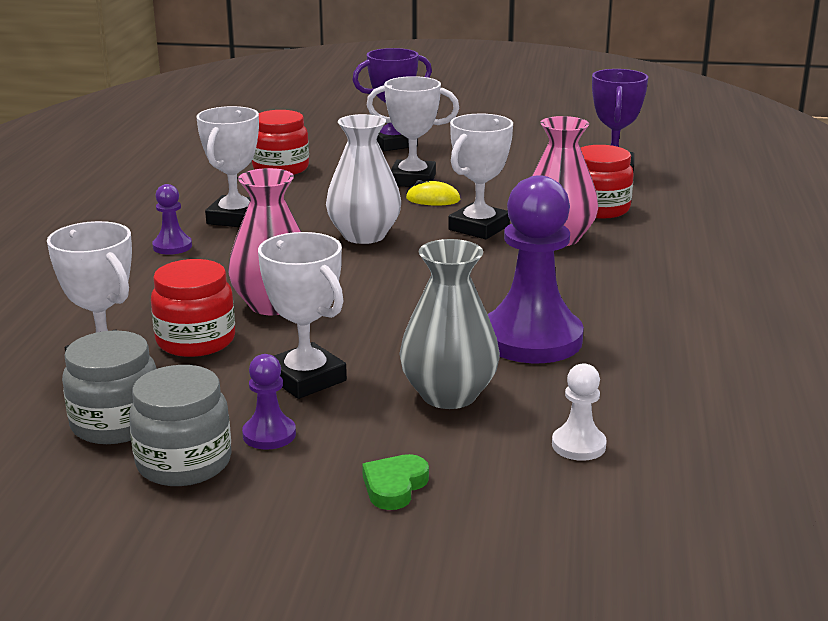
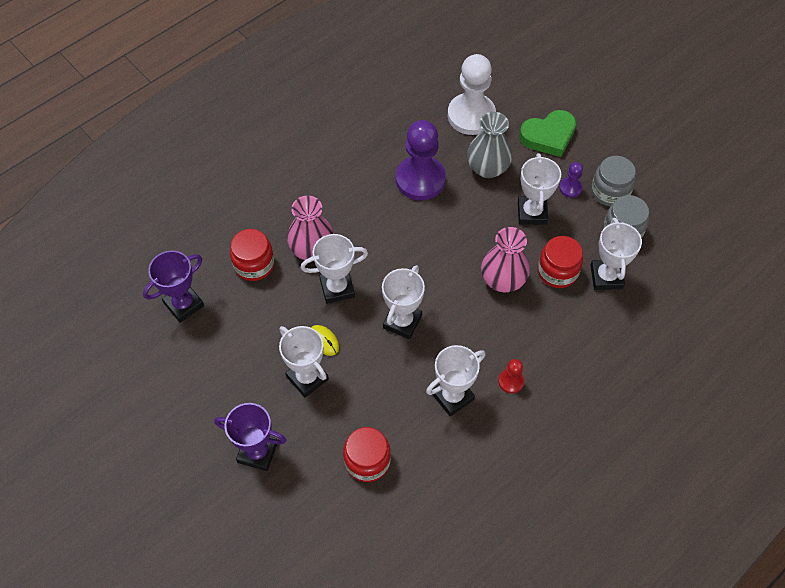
camera: 140 degrees left, 35 degrees up
purple pawn [152,184,192,255] -> red pawn [498,359,524,393]
white vase [326,114,401,244] -> white trophy [382,265,425,339]
green heart [362,454,429,510] -> green heart [519,110,576,157], size x1.92
white pawn [552,363,607,461] -> white pawn [448,54,496,135], size x2.20

